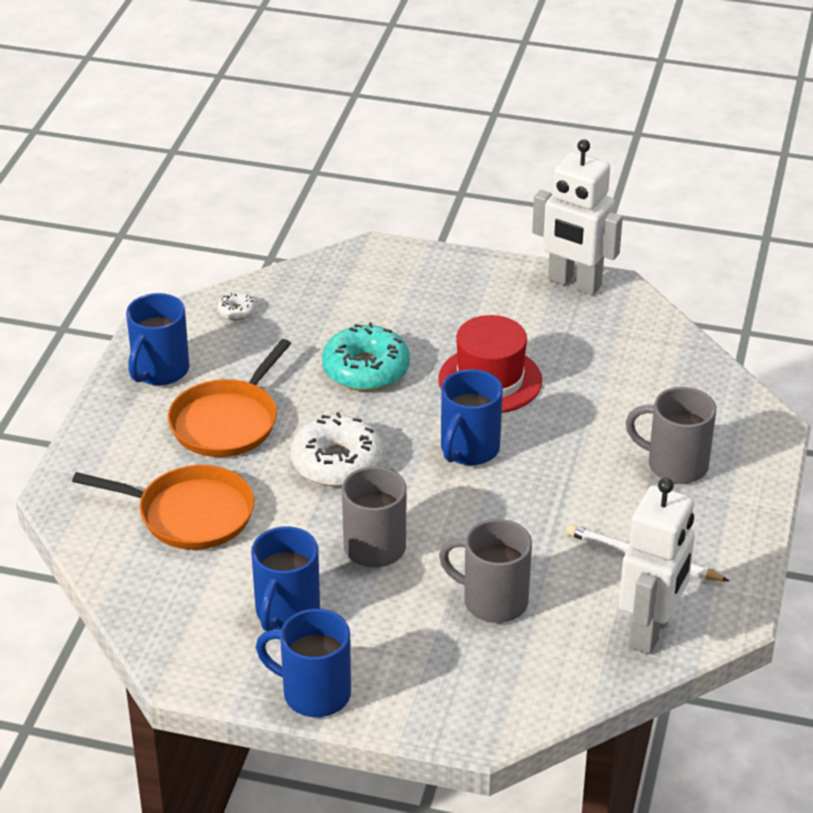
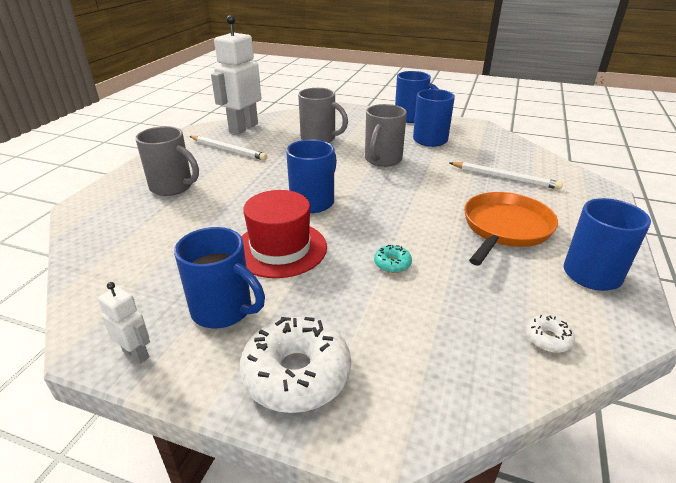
camera: 175 degrees left, 5 degrees down
orange pan [72,465,255,550] -> white pencil [449,162,563,190]
white donut [290,412,383,487] -> white donut moved to [239,317,351,413]
turquoise donut [322,322,410,391] -> turquoise donut [374,245,412,273], size x0.45
white robot [532,139,623,295] -> white robot [98,282,150,364], size x0.45
none -> blue mug [174,227,265,328]

